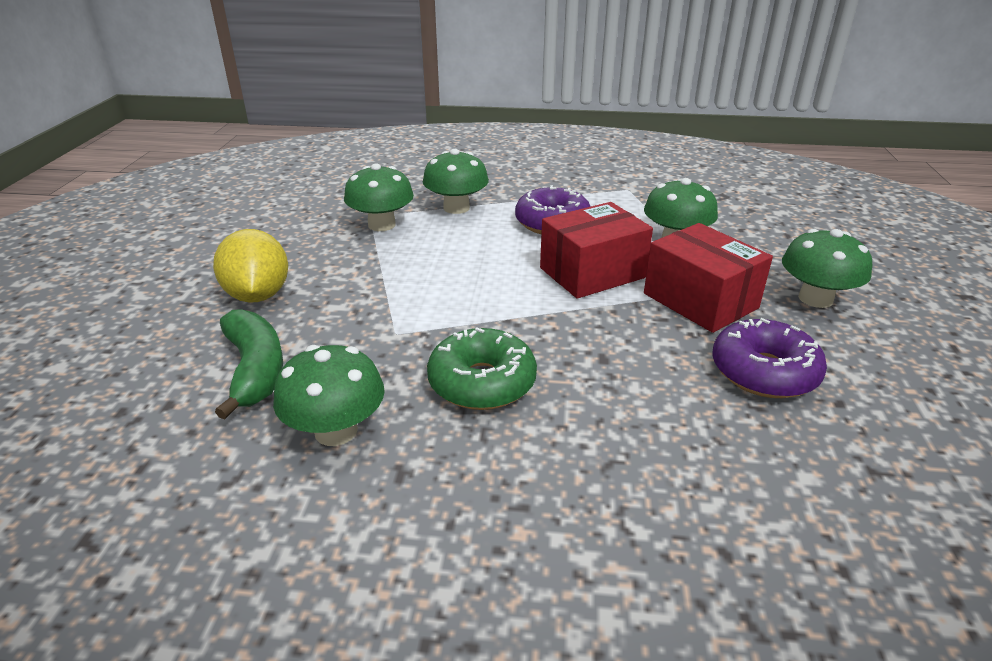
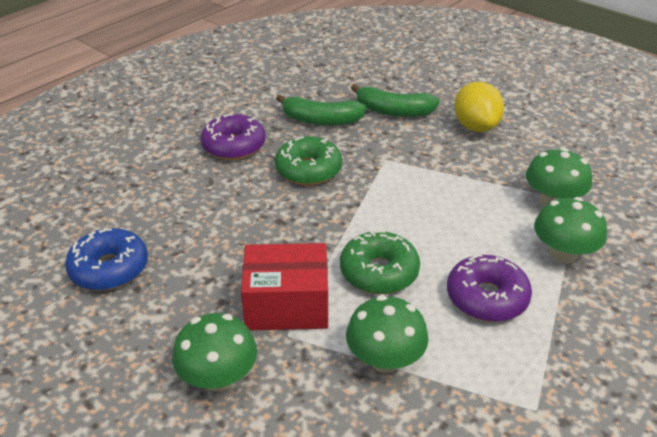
camera: 125 degrees right, 5 degrees up
yellow lemon [213,229,288,303] -> yellow lemon turned 60 degrees clockwise [454,82,504,132]
green mushroom [273,345,385,446] -> green banana [276,94,367,126]
red box [540,202,653,299] -> green donut [340,230,420,294]
purple donut [712,318,827,398] -> purple donut moved to [200,114,266,160]
none -> blue donut [65,228,148,291]

